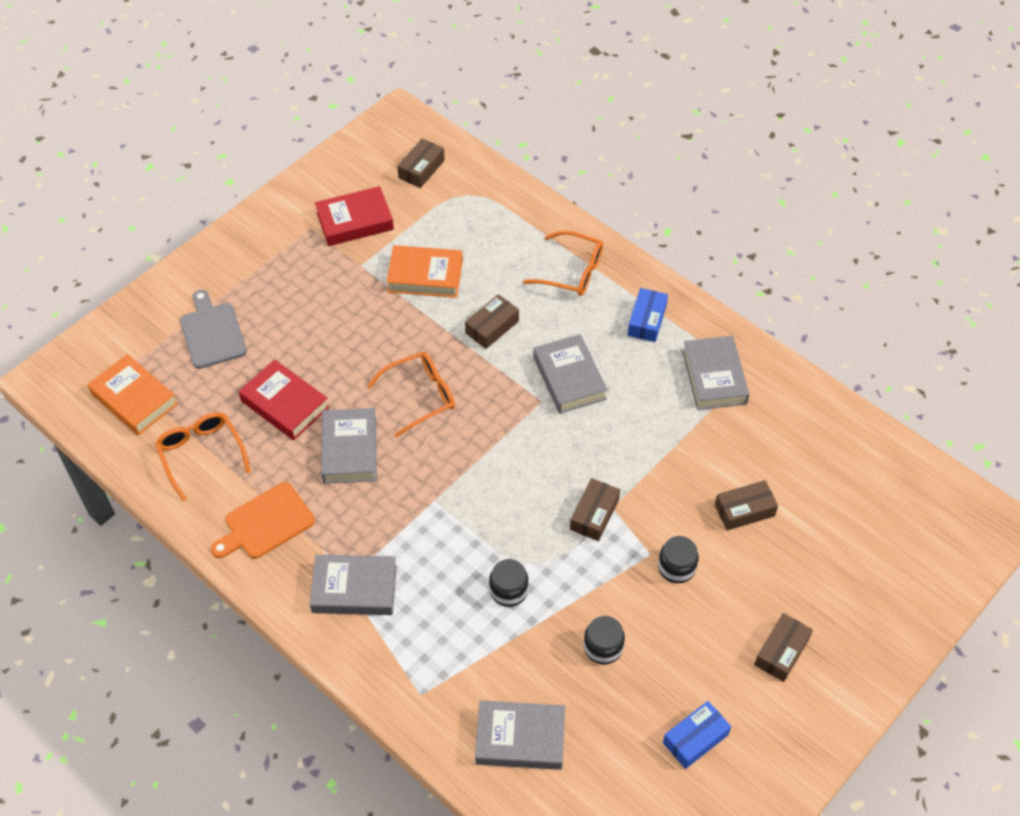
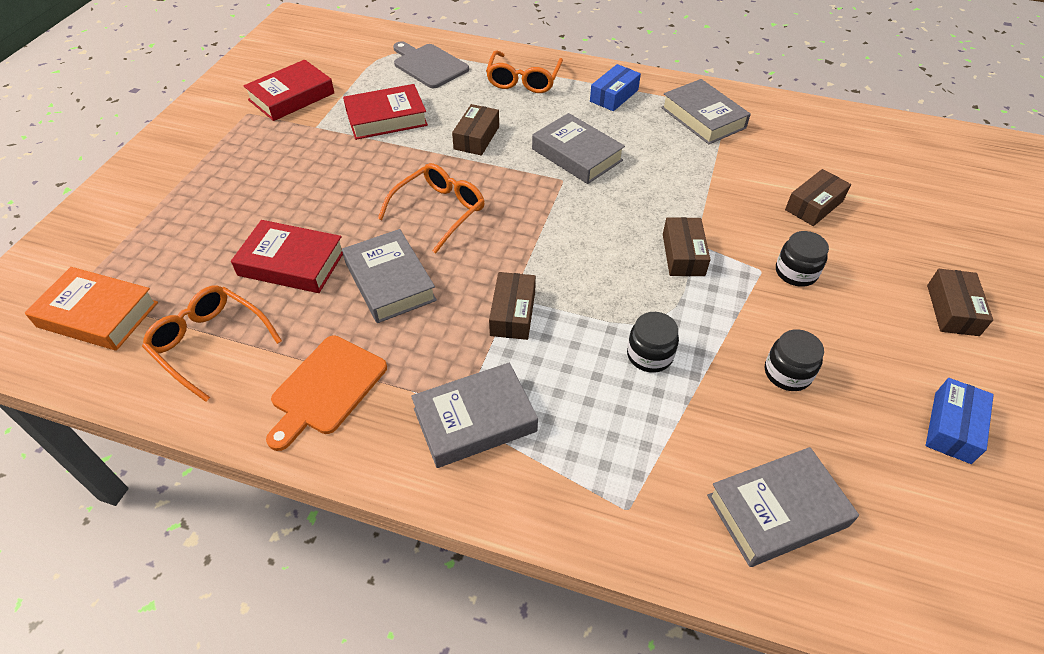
camera: 25 degrees left, 5 degrees down
grey cutting board [180,290,247,369] -> grey cutting board moved to [393,41,469,88]
orange book [386,245,463,298] -> red book [343,84,428,140]
brown box [397,138,445,188] -> brown box moved to [489,272,536,340]
orange glasses [523,230,603,296] -> orange glasses turned 105 degrees clockwise [486,50,563,93]
blue box [628,288,668,342] -> blue box turned 45 degrees clockwise [590,64,641,111]

